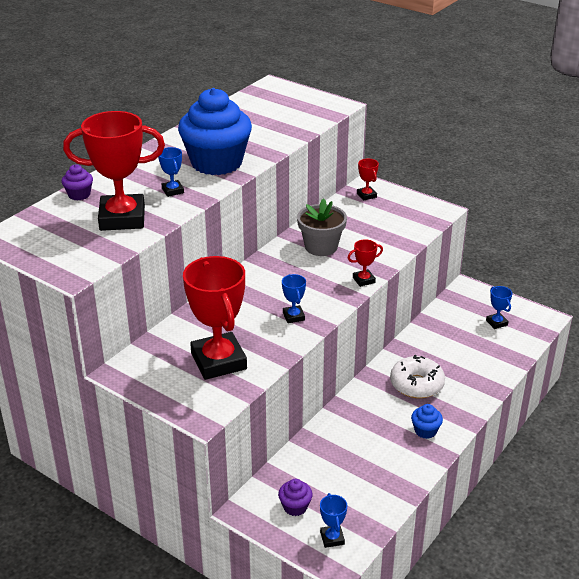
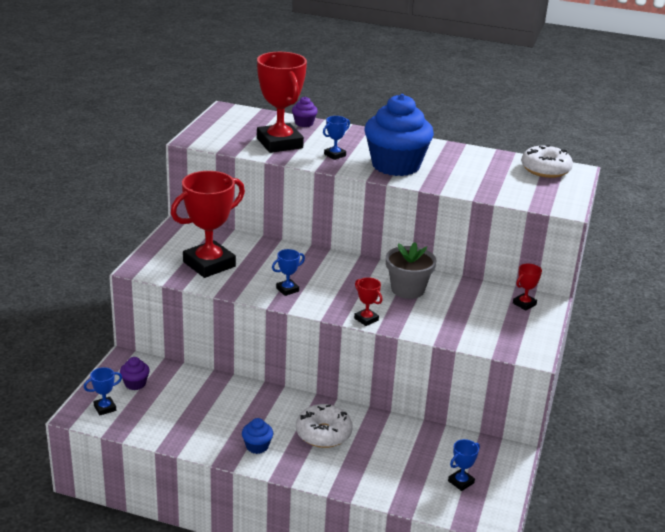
camera: 70 degrees right, 5 degrees down
none -> white donut [521,145,573,178]

